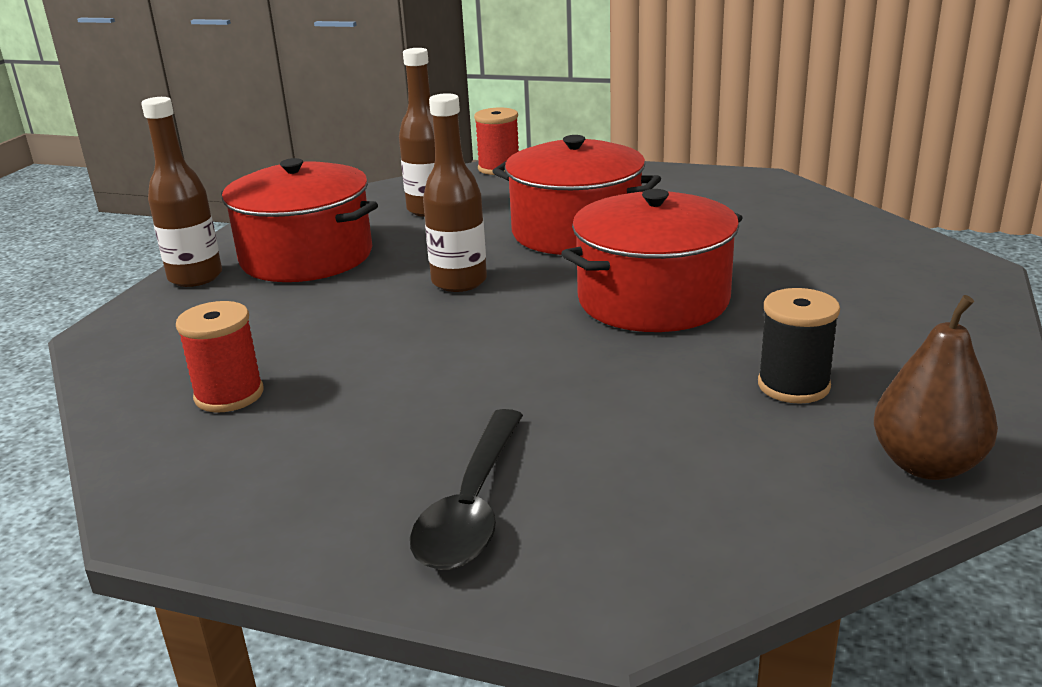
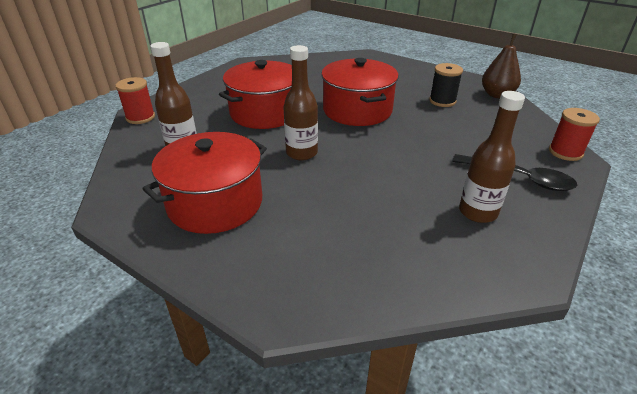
camera: 75 degrees left, 10 degrees up
brown bottle [141,97,222,287] -> brown bottle moved to [459,91,525,223]
red spool [176,301,263,412] -> red spool moved to [549,108,600,161]

